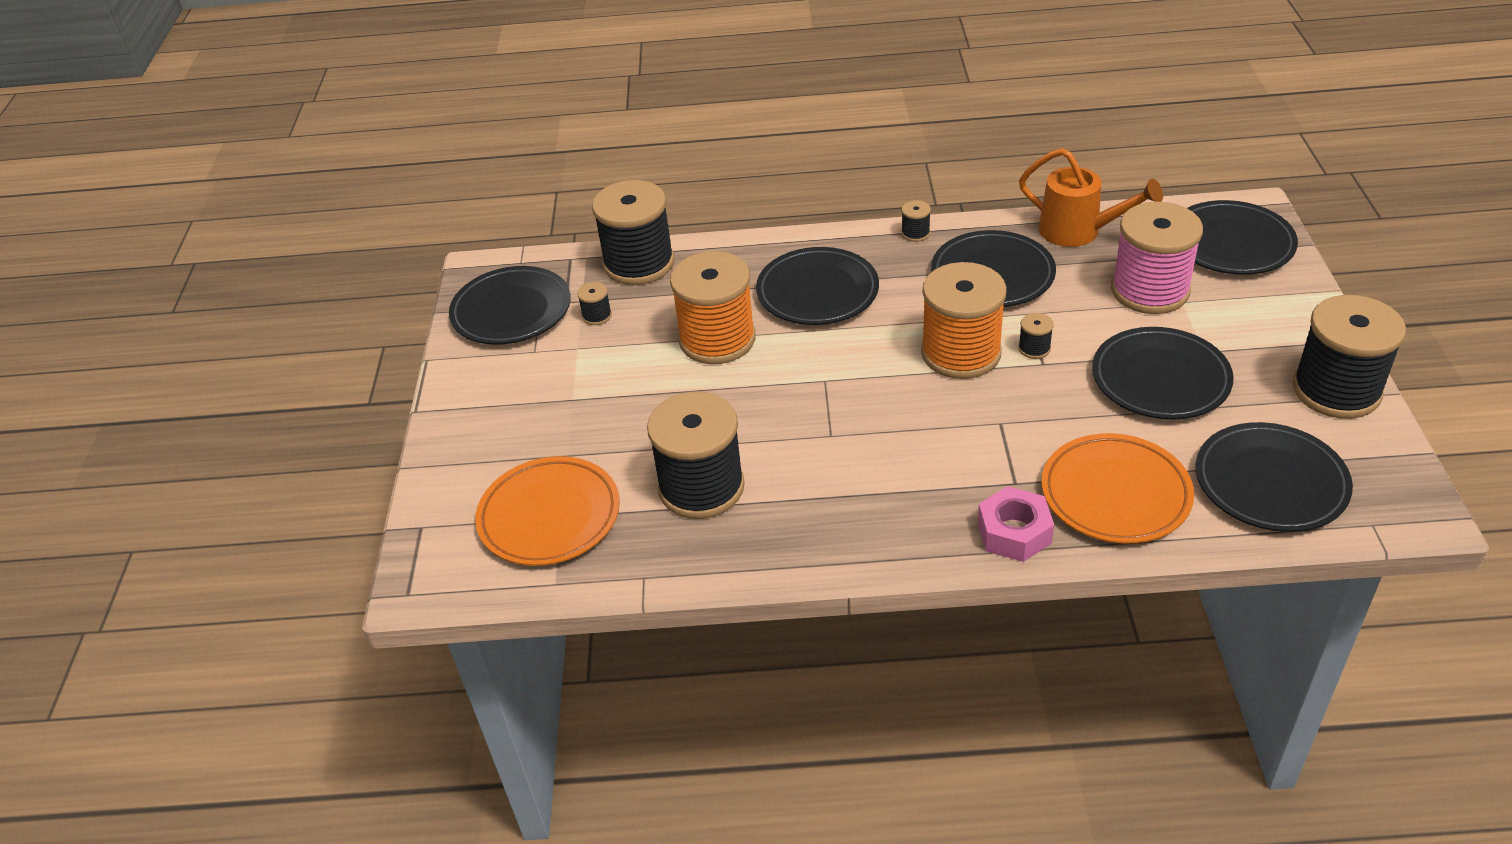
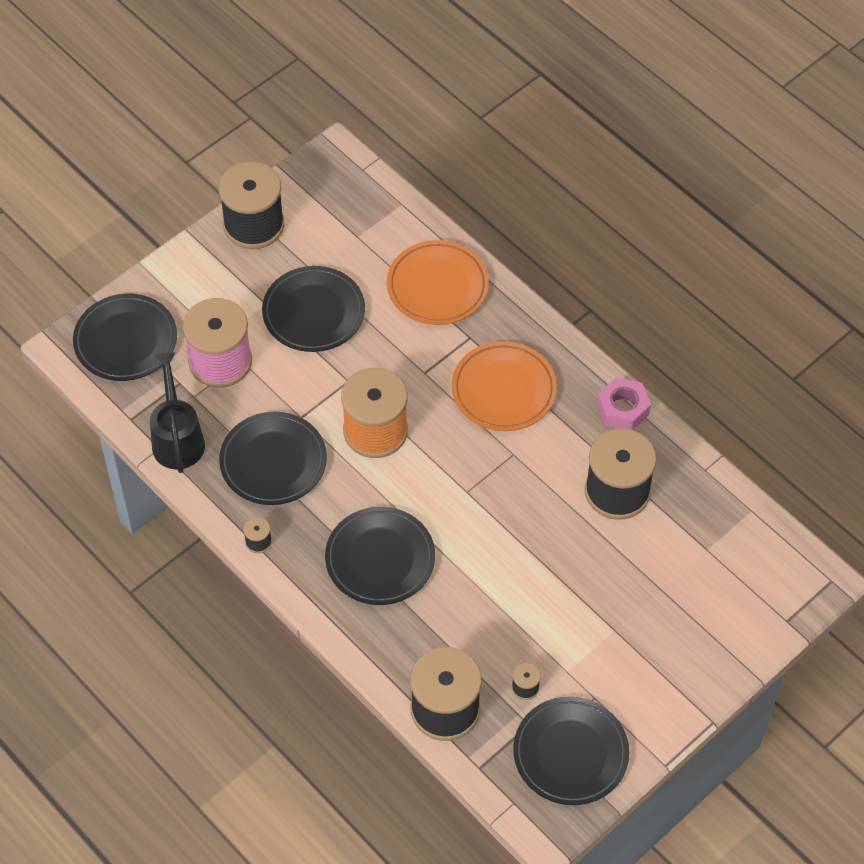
camera: 135 degrees left, 15 degrees up
orange plate [475,456,620,566] -> orange plate moved to [452,341,557,431]
orange spool [670,251,755,364] -> none
pink nut [978,486,1054,562] -> pink nut moved to [597,377,651,430]
black spool [1018,313,1054,359] -> none
orange watering can [1019,148,1163,247] -> black watering can [150,352,205,473]
black plate [1196,422,1353,532] -> none

